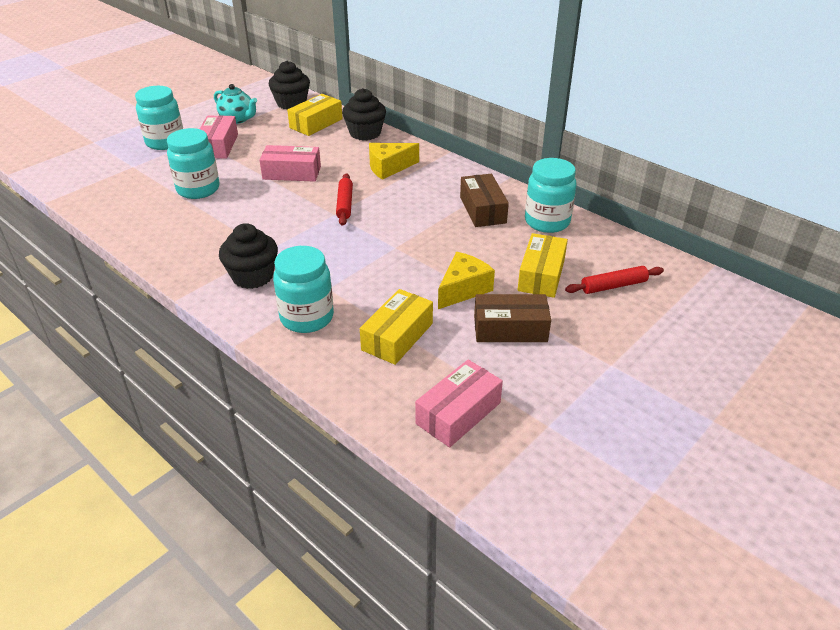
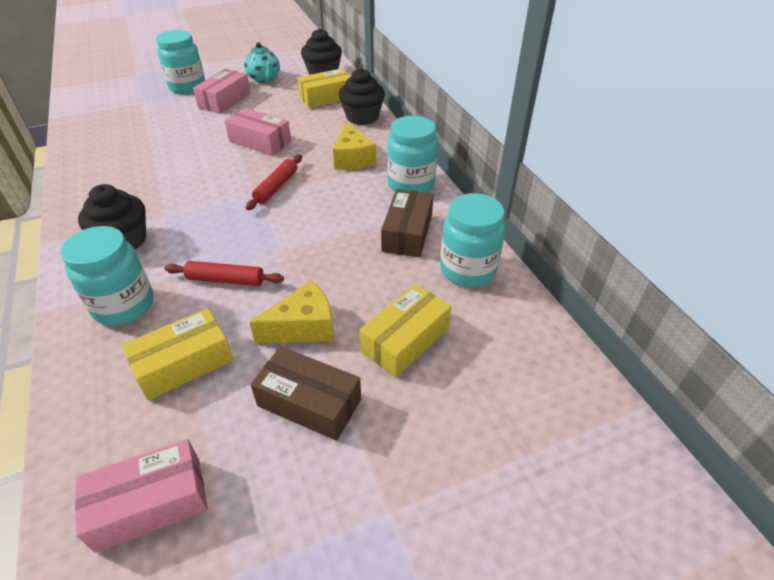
camera: 25 degrees right, 5 degrees up
turquoise jar [167,128,220,199] -> turquoise jar moved to [387,116,438,193]
yellow cheese [369,143,419,180] -> yellow cheese turned 105 degrees counterclockwise [333,121,376,170]
red rolling pin [565,266,664,294] -> red rolling pin moved to [165,261,284,286]

